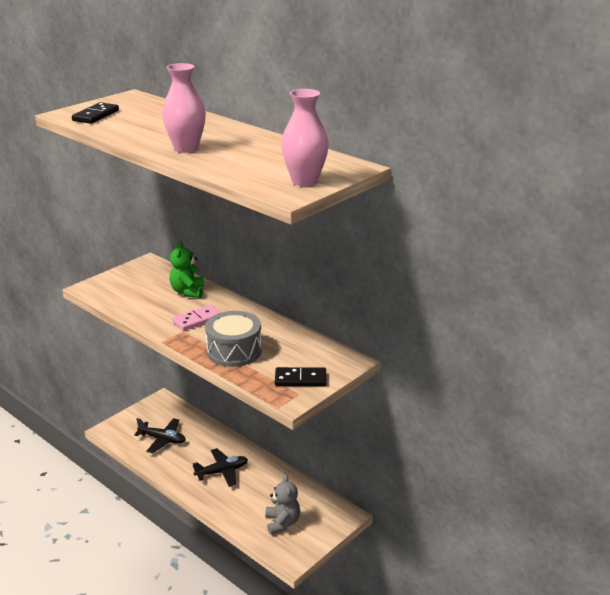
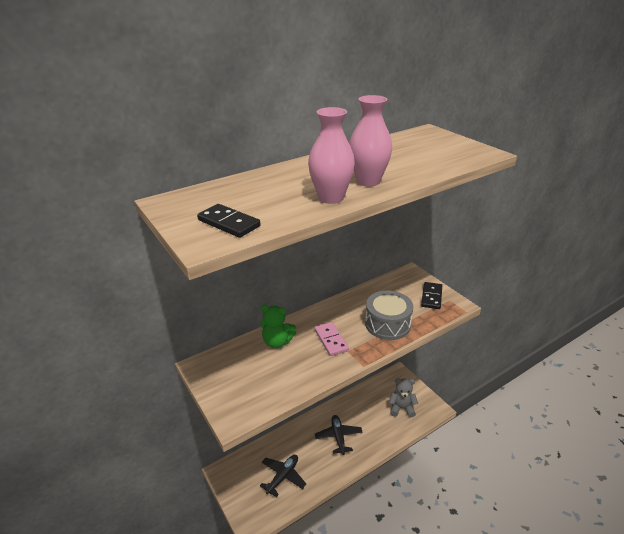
camera: 75 degrees left, 5 degrees up
pink vase [281,89,329,186] -> pink vase moved to [308,107,355,204]

